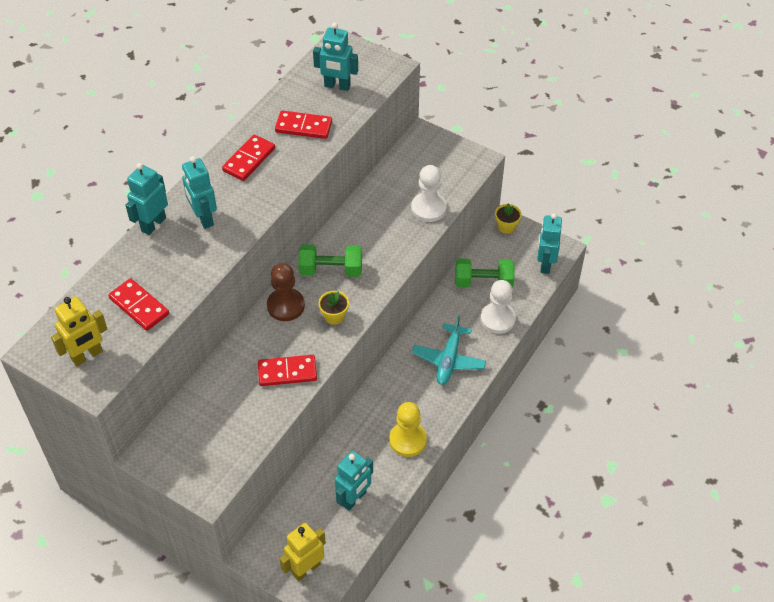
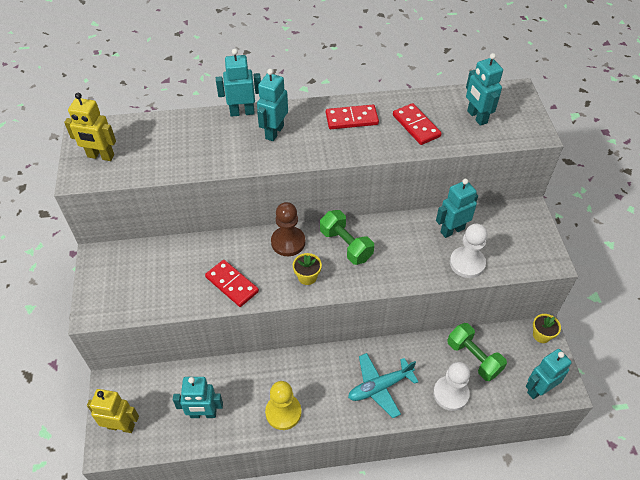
camera: 50 degrees right, 0 degrees up
red domino [108,278,169,331] -> none
none -> turquoise robot [436,179,478,238]

